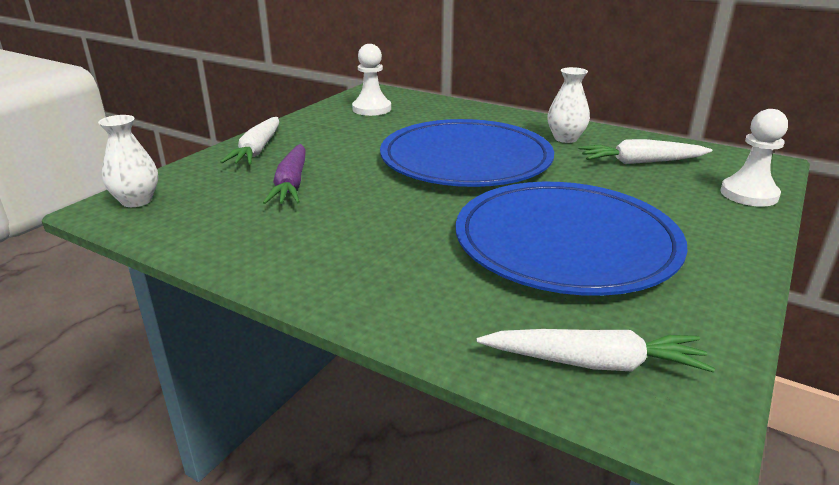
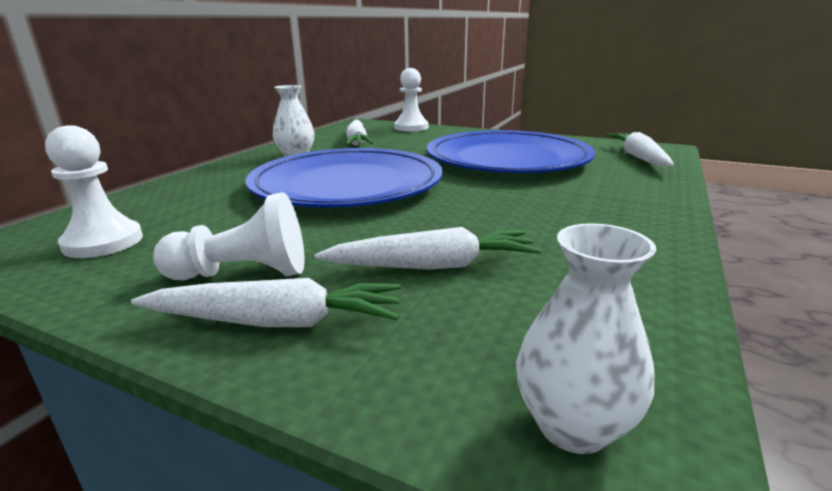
camera: 95 degrees left, 5 degrees down
purple carrot [263,144,306,204] -> white carrot [315,227,541,270]
none -> white pawn [153,192,305,280]

